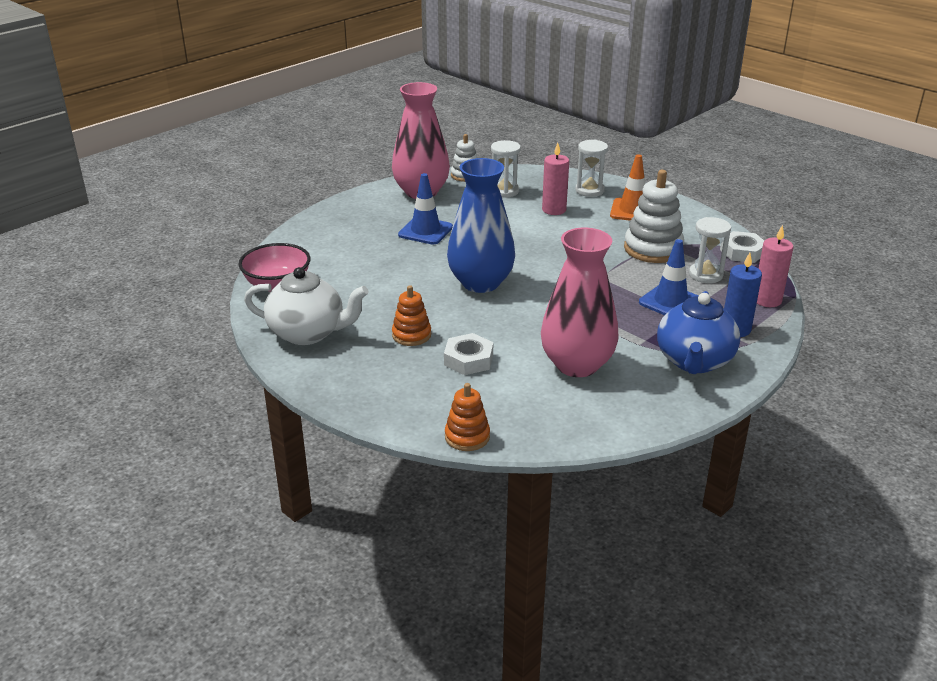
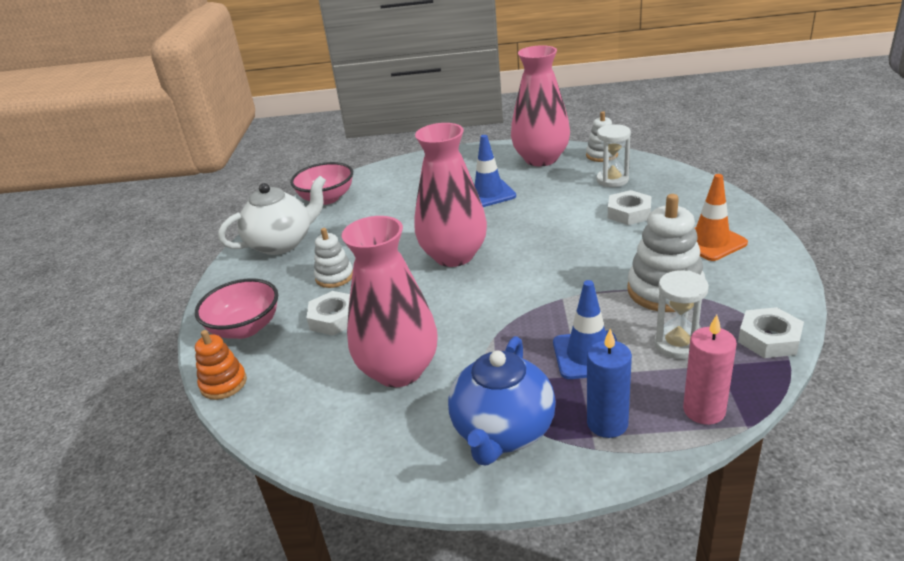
camera: 50 degrees right, 0 degrees up
white teapot [244,267,369,345] -> white teapot turned 90 degrees counterclockwise [218,176,326,255]
orange stacking toy [392,285,431,346] -> white stacking toy [314,228,353,288]
blue vase [447,158,515,293] -> pink vase [414,123,487,267]
pink candle [542,143,569,215] -> white nut [608,190,651,225]
white hourglass [576,140,608,197] -> none
blue teapot [657,291,740,374] -> blue teapot turned 45 degrees counterclockwise [448,336,556,466]
none -> pink bowl [195,278,278,339]

